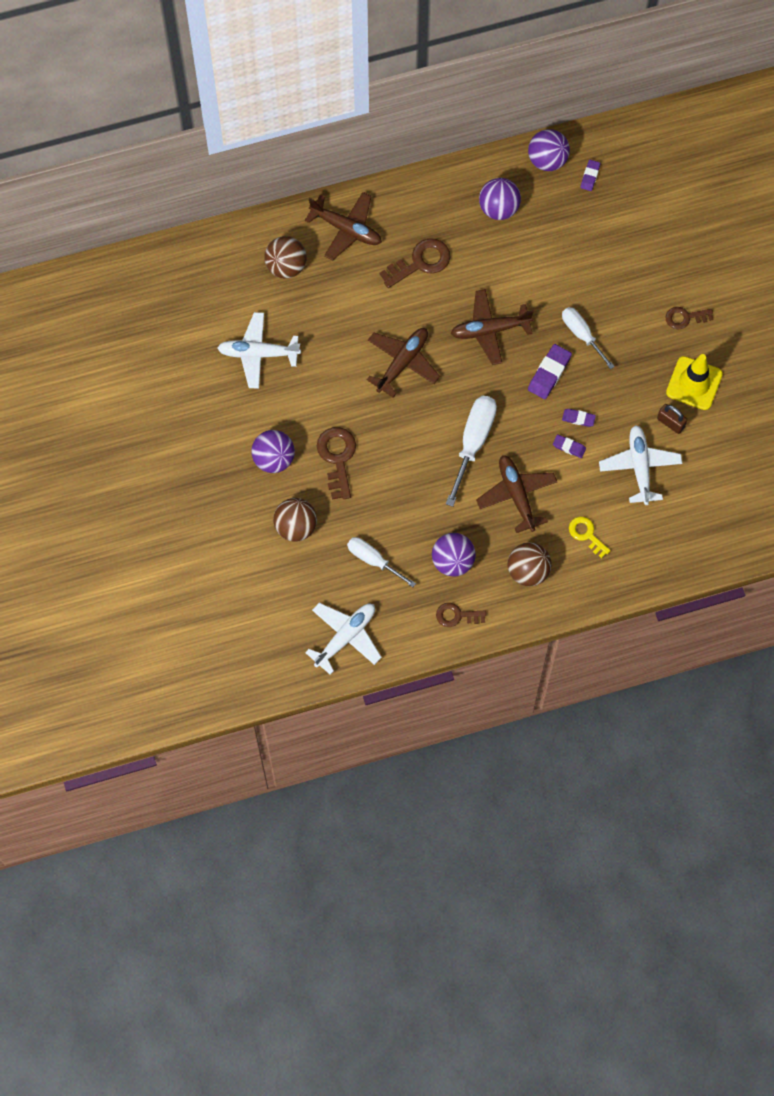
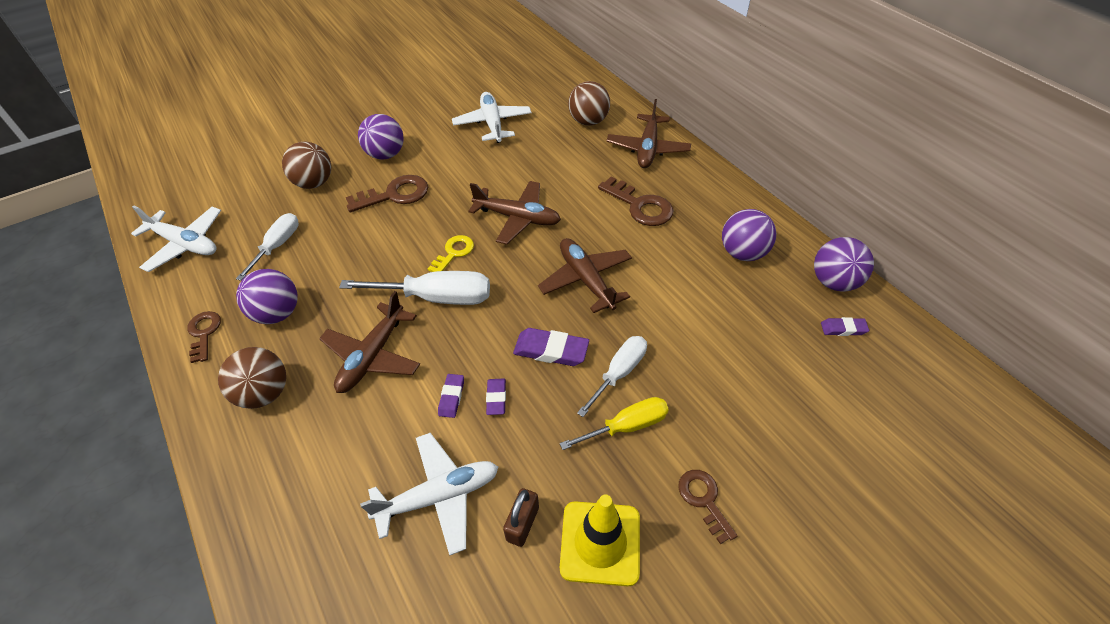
camera: 75 degrees right, 20 degrees down
brown plane [476,455,557,533] -> brown plane turned 150 degrees clockwise [319,291,420,393]
yellow key [569,517,611,558] -> yellow key moved to [428,235,474,272]
none -> yellow screwdriver [560,397,669,450]

